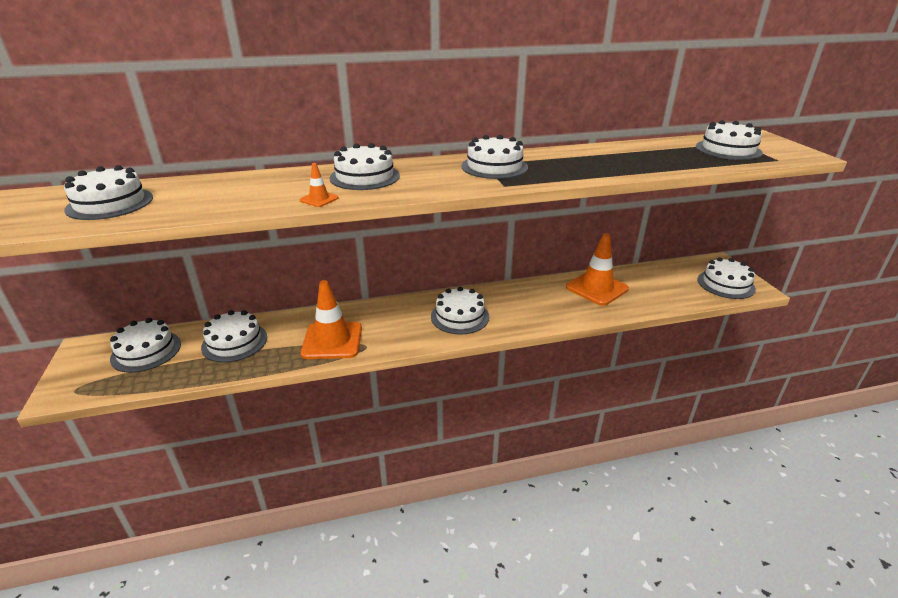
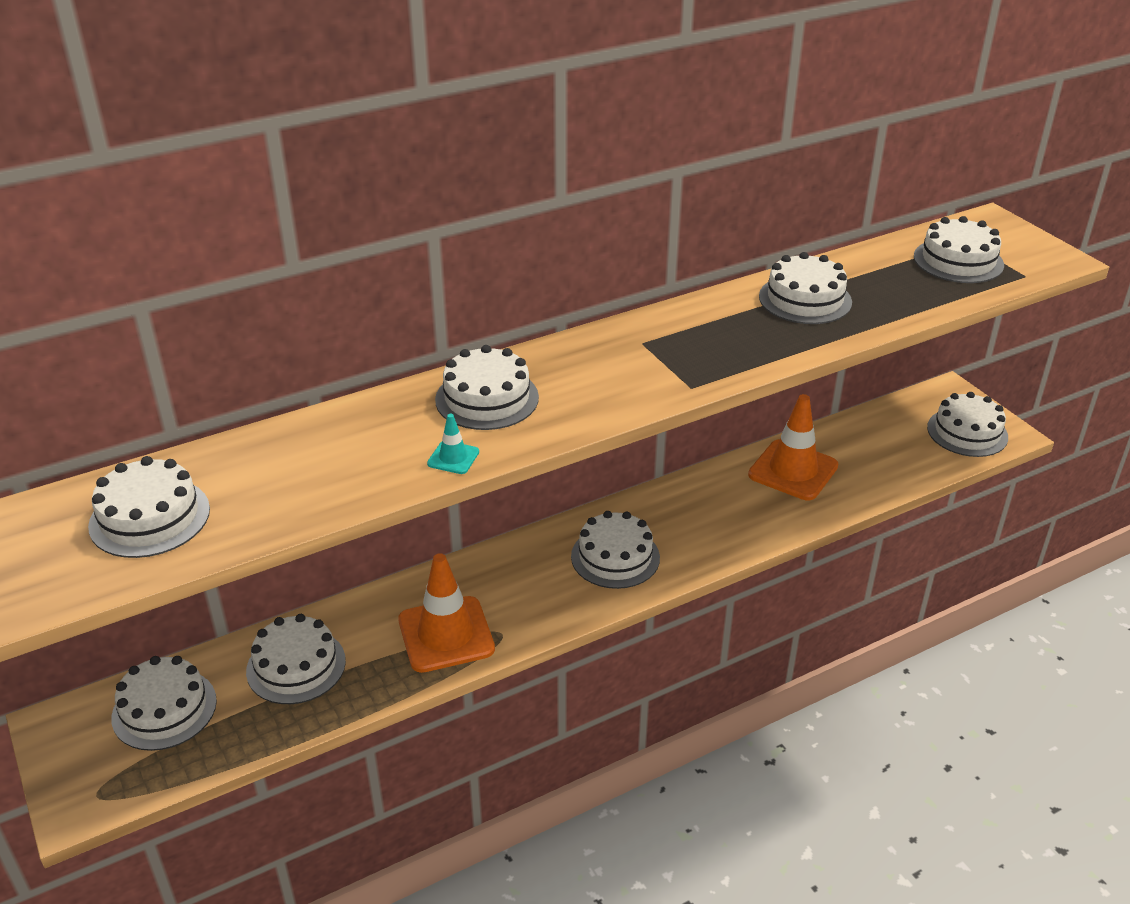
camera: 15 degrees left, 5 degrees up
orange traffic cone [299,163,339,207] -> turquoise traffic cone [427,414,479,474]
white cake [461,135,528,179] -> white cake moved to [759,252,852,324]

